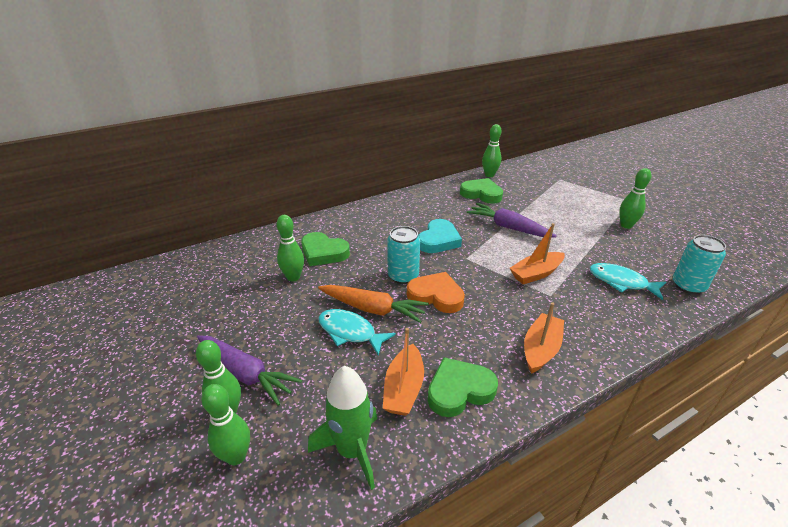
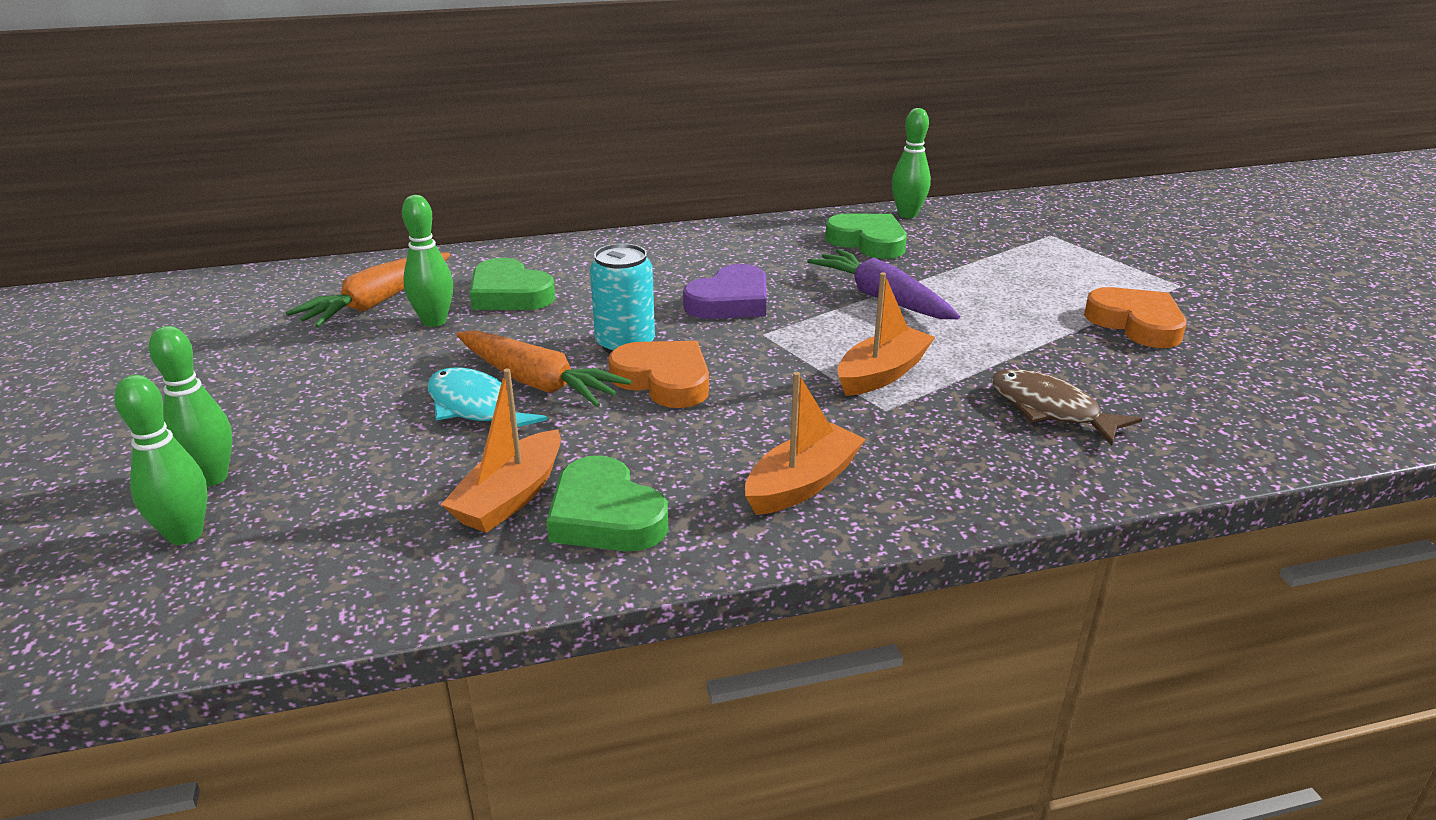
camera: 15 degrees right, 5 degrees down
purple carrot [197,335,302,406] -> none
green rocket [308,366,377,490] -> none
turquoise heart [418,219,462,253] -> purple heart [683,264,766,319]
green heart [428,357,498,417] -> green heart turned 120 degrees counterclockwise [547,455,669,551]
orange boat [510,223,565,284] -> orange boat turned 150 degrees clockwise [837,272,935,396]
turquoise fish [590,263,666,300] -> brown fish [991,369,1142,446]
green bowling pin [619,168,651,229] -> orange heart [1084,287,1187,348]
turquoise can [673,235,726,294] -> none
none -> orange carrot [286,253,450,327]

